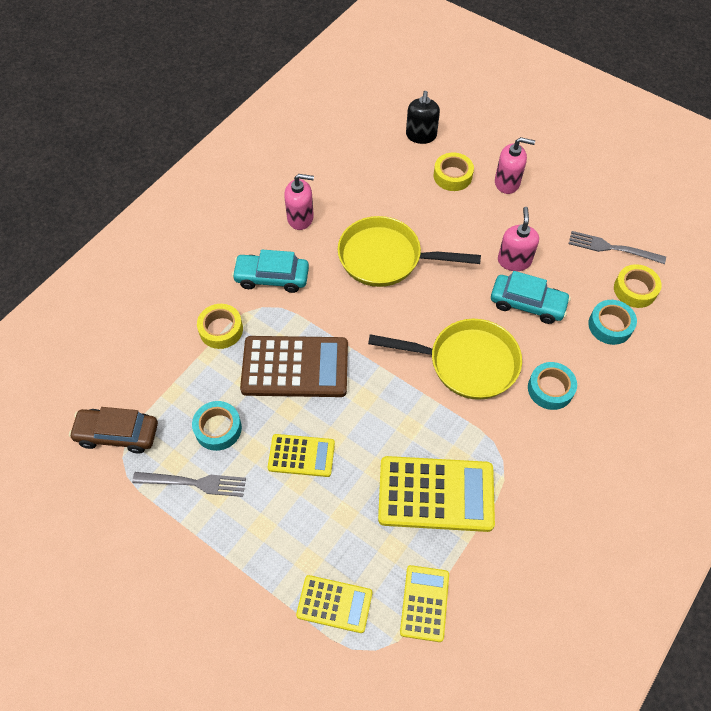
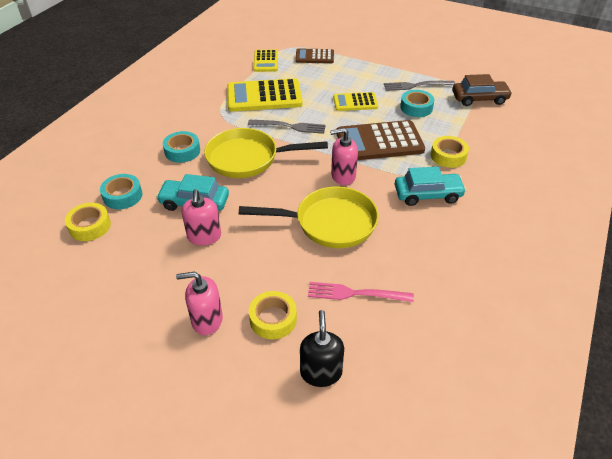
camera: 170 degrees right, 15 degrees down
pink soap dispenser [284,174,314,230] -> pink soap dispenser moved to [330,128,358,185]
yellow calculator [296,575,372,633] -> brown calculator [295,48,334,63]
grey fork [569,231,666,264] -> grey fork moved to [248,120,326,134]
none -> pink fork [308,282,414,302]

